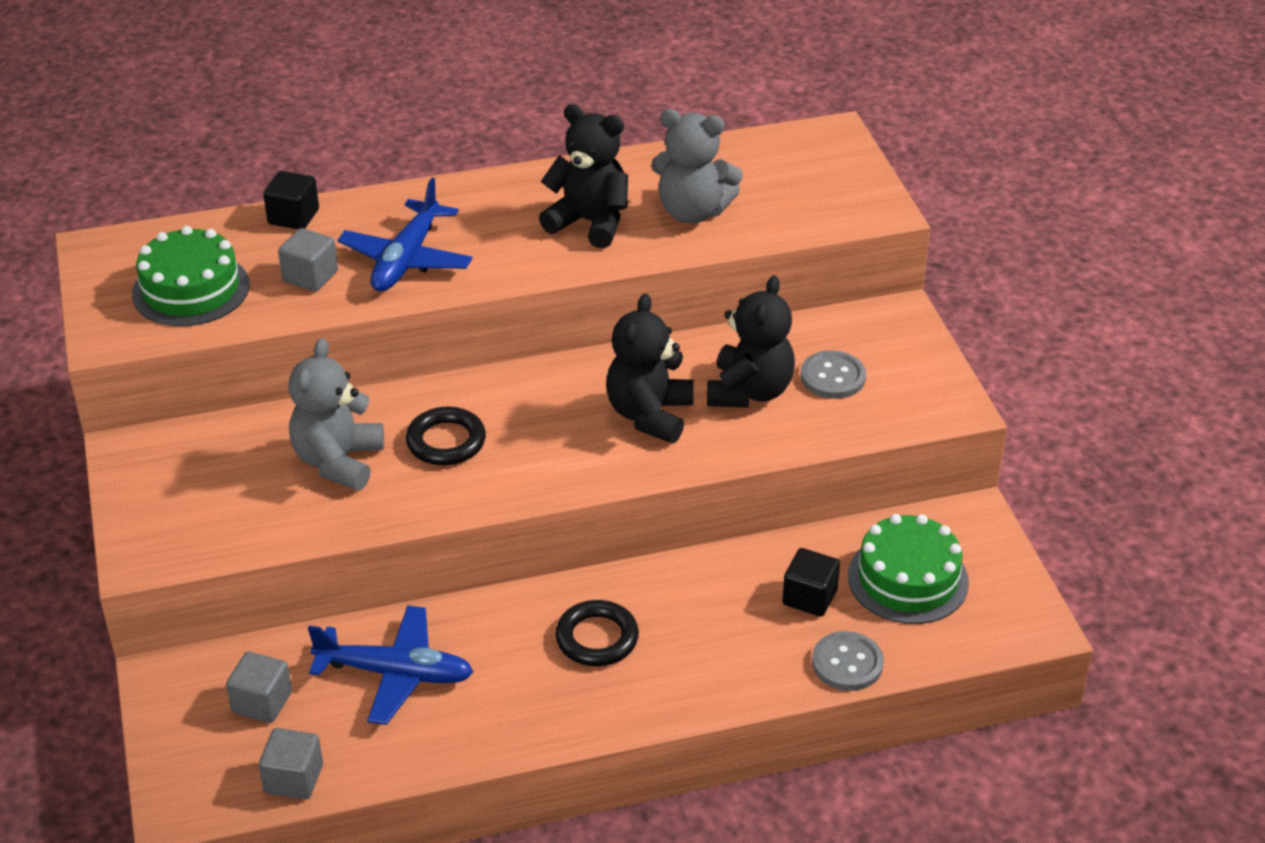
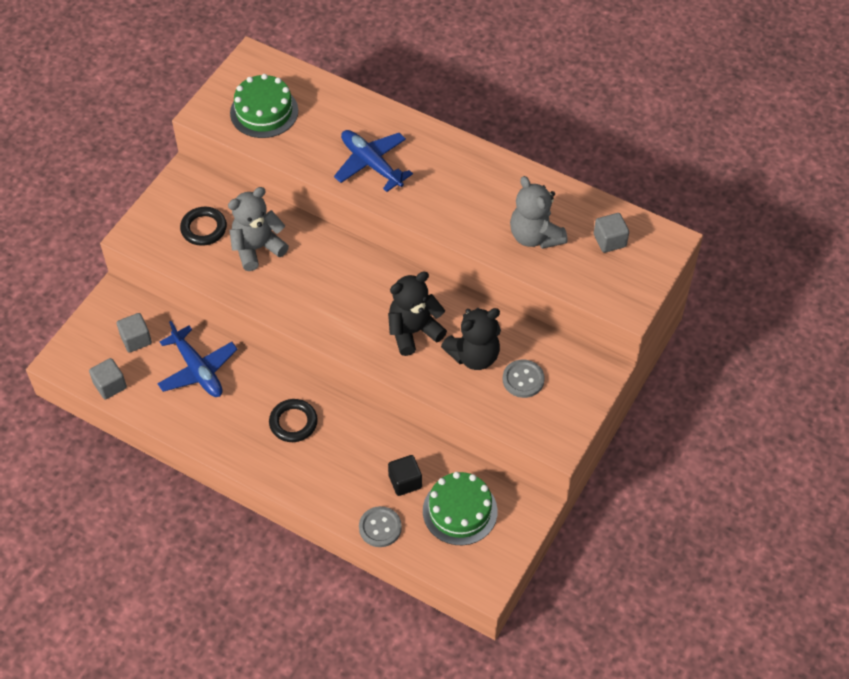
camera: 45 degrees right, 15 degrees up
black cube [263,171,319,229] -> none
grey cube [278,228,338,292] -> grey cube moved to [594,213,629,253]
blue plane [337,178,473,292] -> blue plane turned 75 degrees clockwise [334,130,413,192]
black ring [406,407,486,466] -> black ring moved to [180,207,227,246]
black teddy bear [539,104,628,248] -> none

